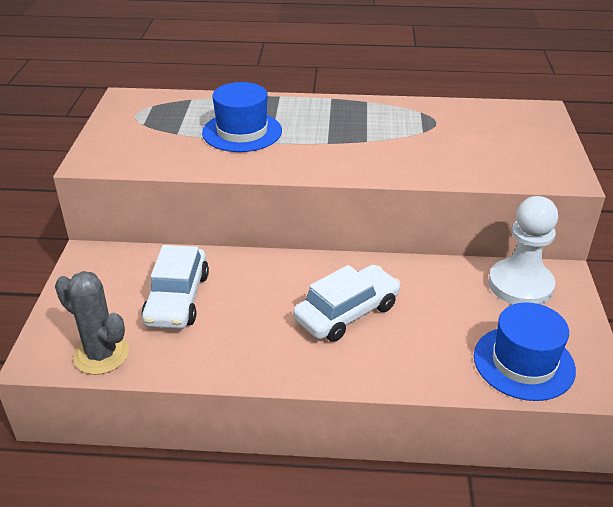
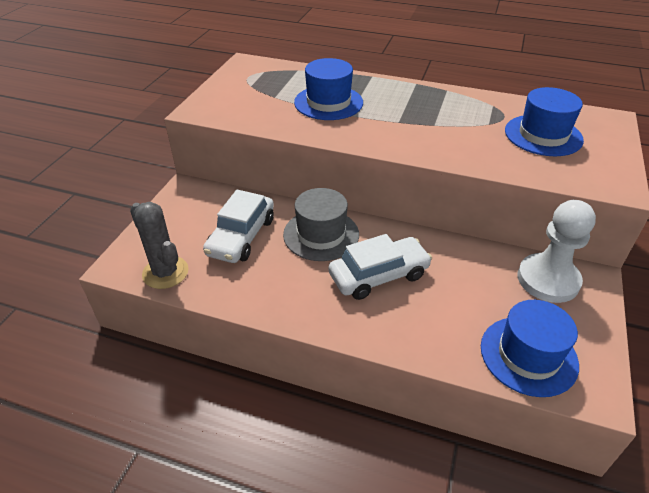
camera: 15 degrees right, 5 degrees up
none -> grey hat [283,188,359,261]
none -> blue hat [505,87,584,156]

